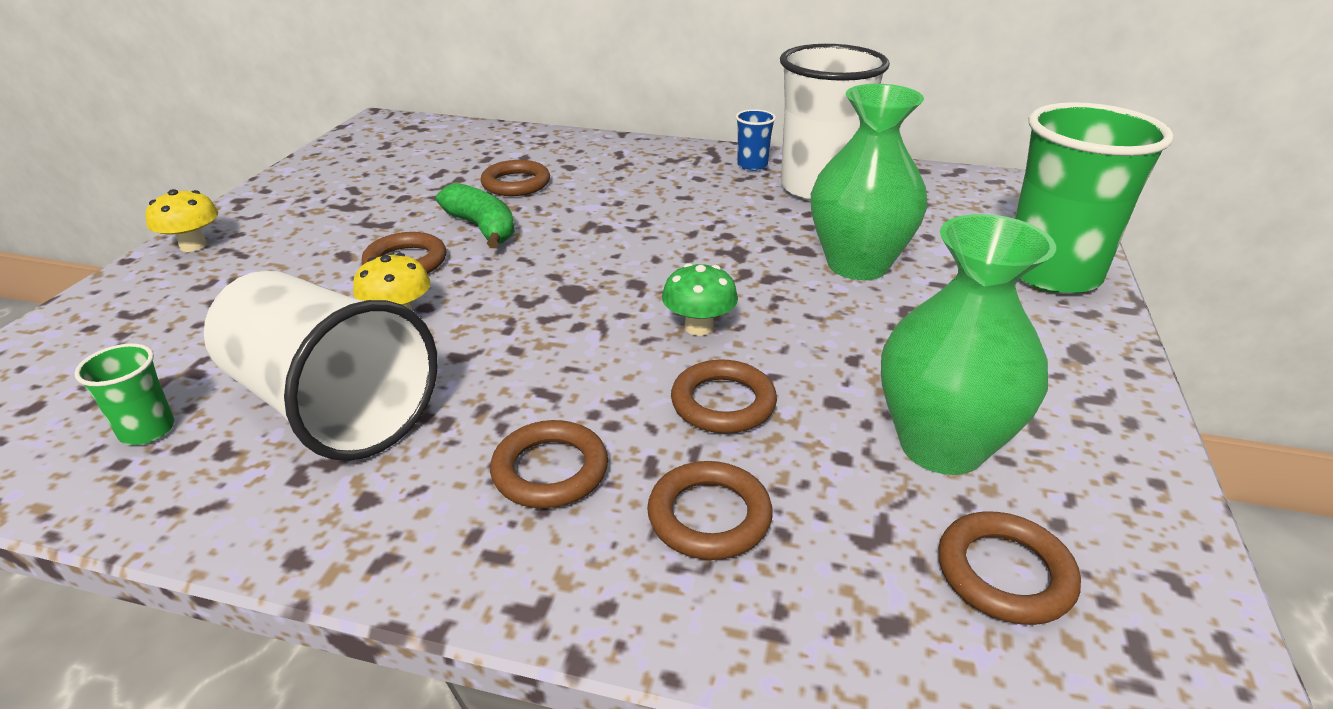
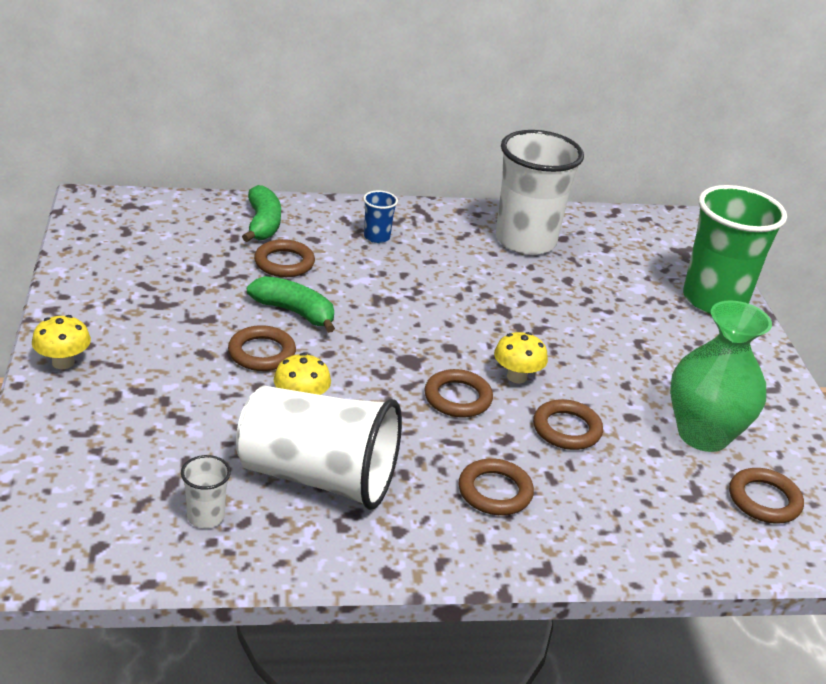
camera: 25 degrees left, 0 degrees up
green cup [74,343,175,445] -> white cup [181,455,231,528]
brown ring [647,461,773,560] -> brown ring moved to [424,369,493,418]
green mushroom [662,263,738,336] -> yellow mushroom [494,332,548,383]
blue cup [735,109,776,171] -> blue cup moved to [363,191,398,243]
green vase [811,84,928,280] -> none
none -> green banana [242,185,281,242]

